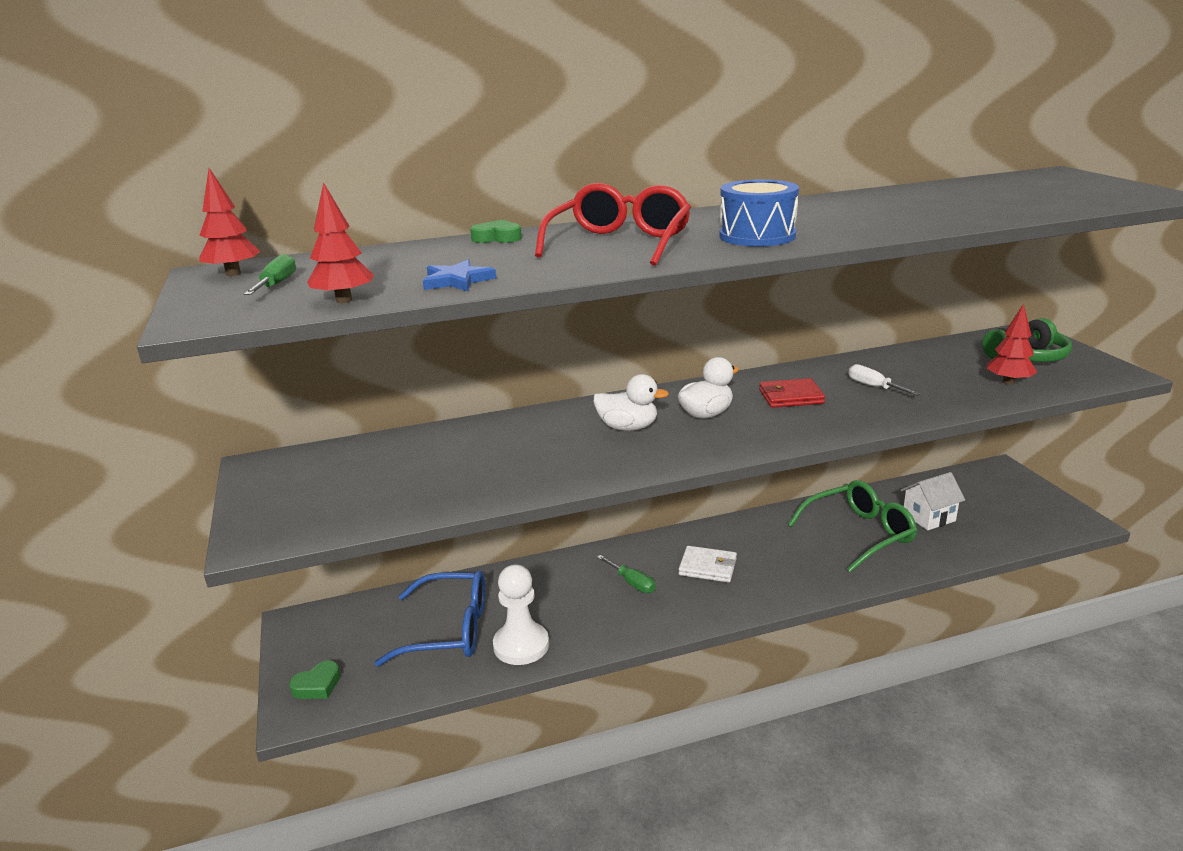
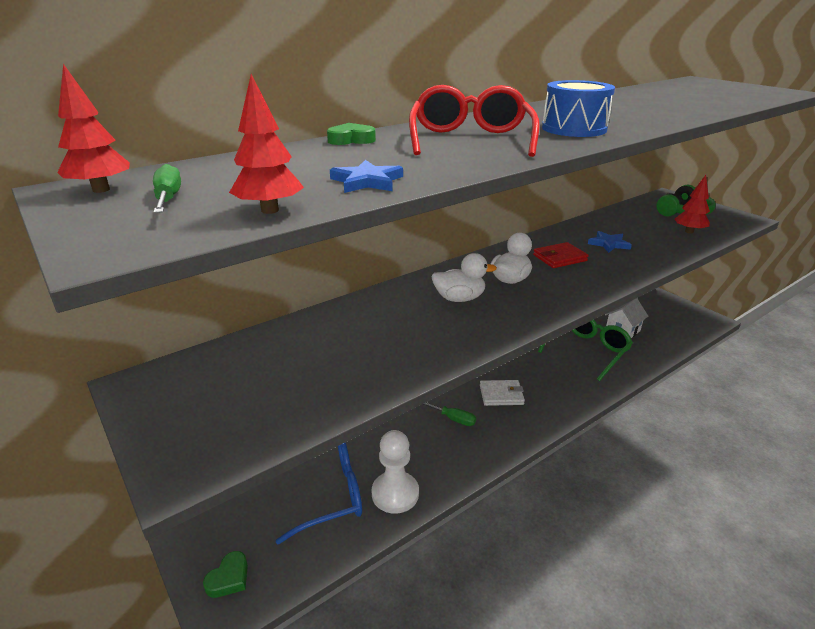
camera: 20 degrees left, 5 degrees up
white screwdriver [849,364,921,396] -> blue star [588,231,632,253]

